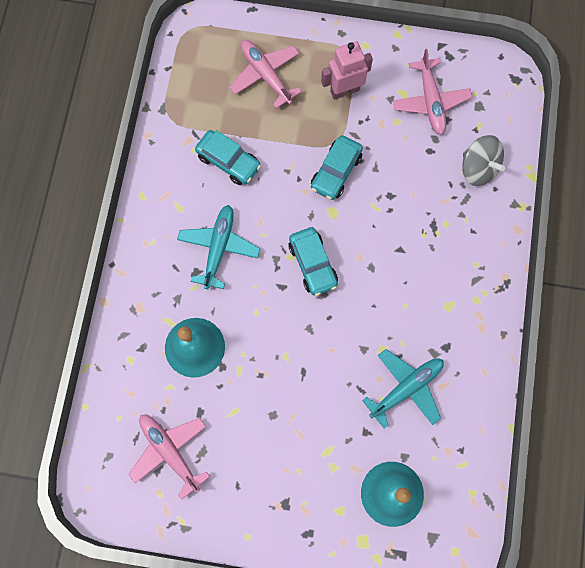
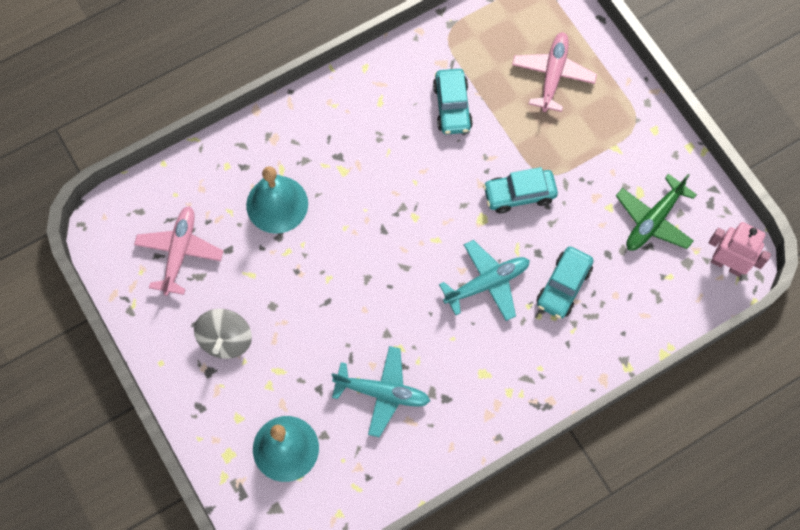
camera: 50 degrees right, 5 degrees down
turquoise plane [177,205,260,289] -> turquoise plane moved to [439,240,530,321]
turquoise car [289,227,338,296] -> turquoise car moved to [537,247,594,319]
pink robot [321,41,373,100] -> pink robot moved to [709,222,771,277]
pink plane [393,49,472,135] -> green plane [616,174,697,251]
grey spinning top [462,135,505,186] -> grey spinning top moved to [194,309,252,359]

